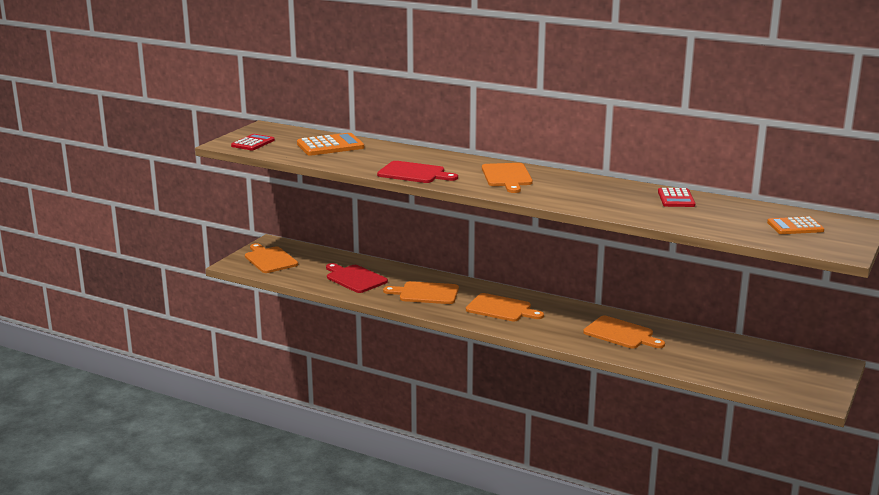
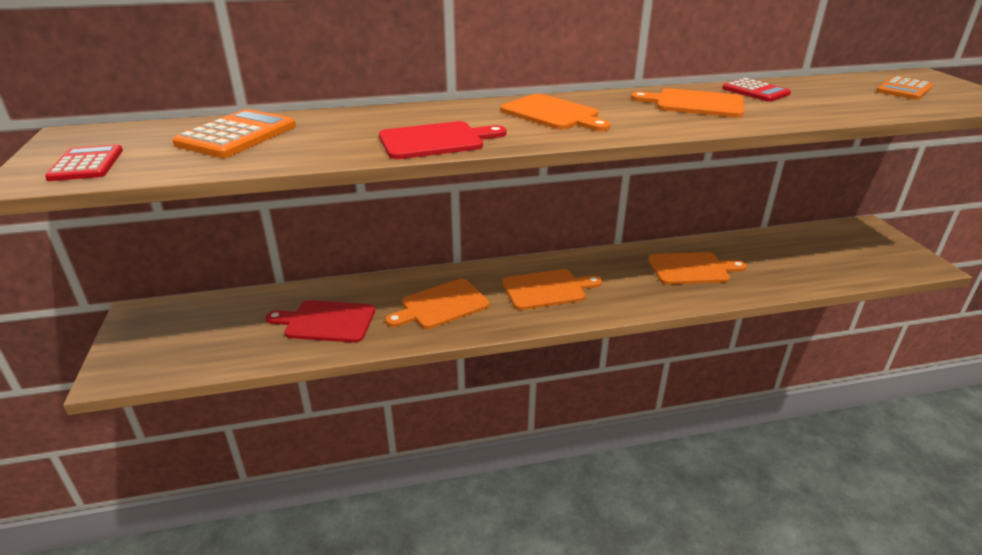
camera: 40 degrees left, 10 degrees up
orange cutting board [245,243,298,273] -> orange cutting board moved to [631,88,744,117]

